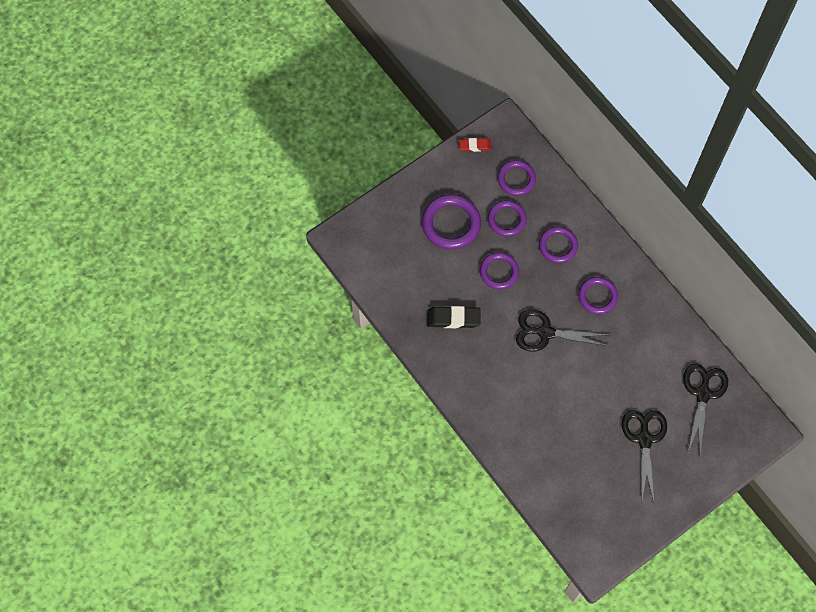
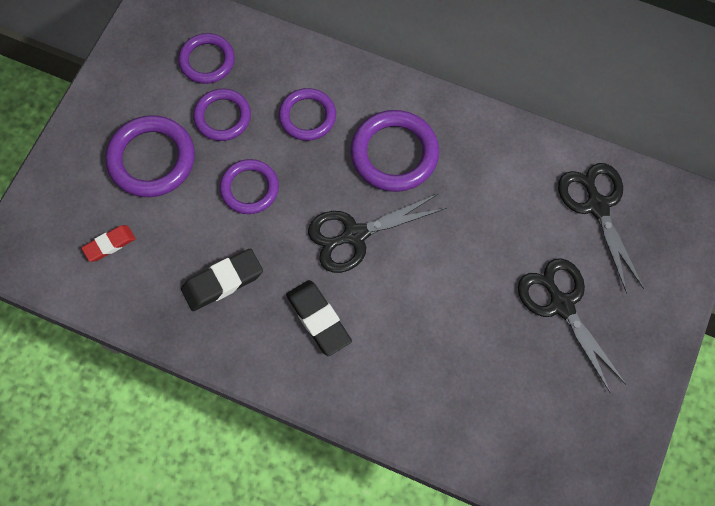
camera: 30 degrees left, 0 degrees up
red eraser [459,138,491,152] -> red eraser moved to [81,225,136,262]
purple ring [578,277,618,314] -> purple ring [350,110,439,192], size x1.51
none -> black eraser [286,280,352,356]

